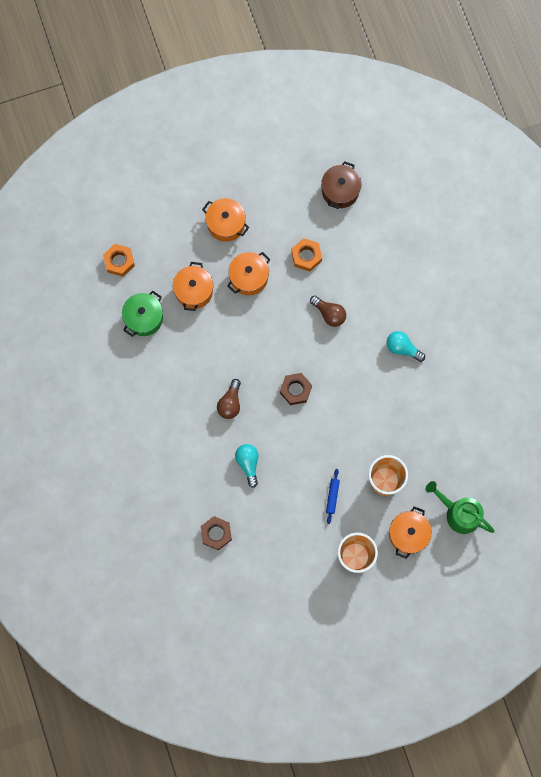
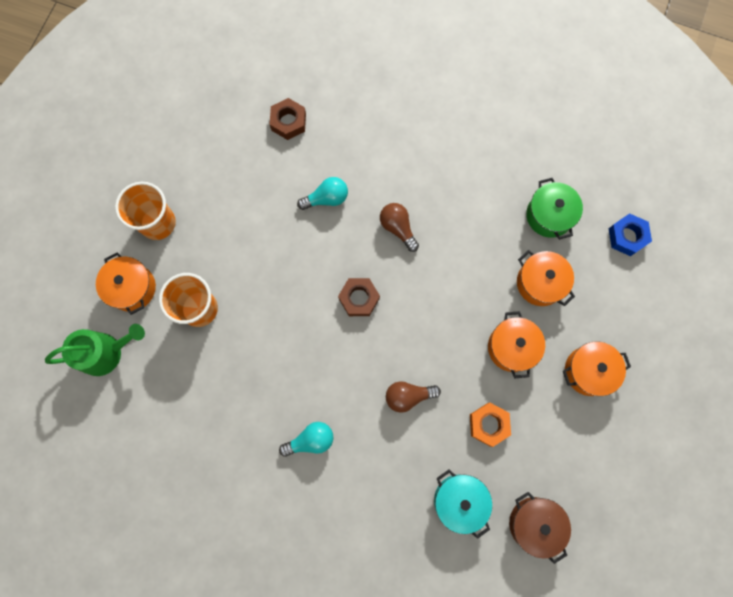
camera: 130 degrees right, 0 degrees up
orange nut [103,244,135,277] -> blue nut [609,213,652,256]
turquoise light bulb [235,444,259,488] -> turquoise light bulb turned 45 degrees counterclockwise [297,177,348,210]
blue rolling pin [326,469,340,524] -> none
none -> turquoise pot [434,470,492,539]

